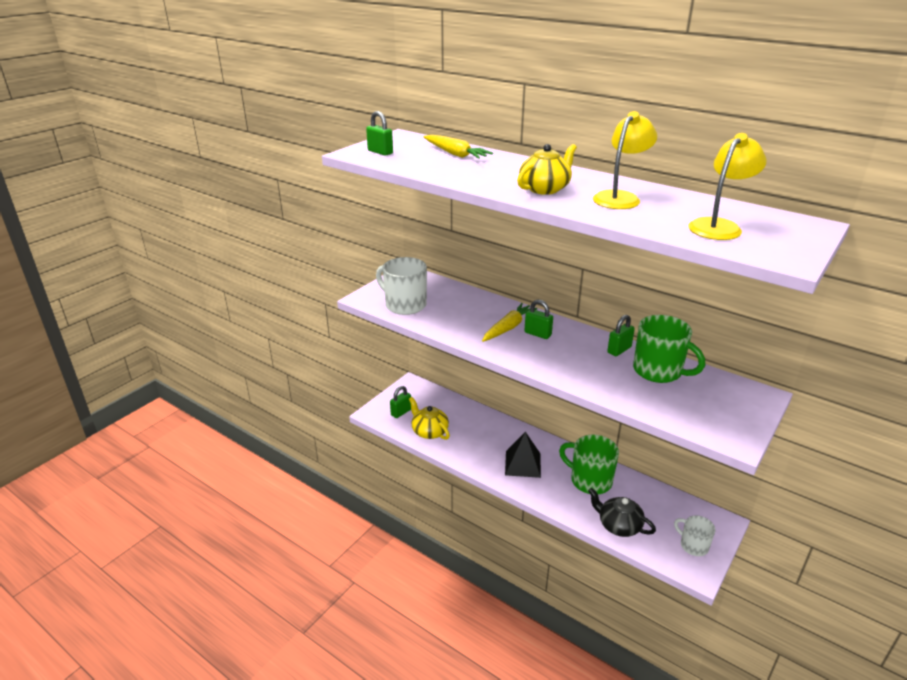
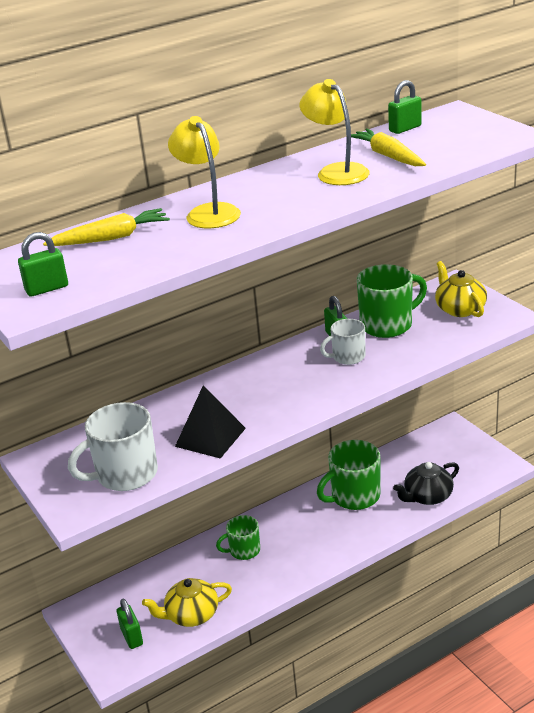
camera: 65 degrees left, 0 degrees up
yellow carrot [482,303,537,342] -> yellow carrot moved to [351,128,426,166]
black pyramid [505,432,541,478] -> black pyramid moved to [175,385,246,459]
yellow teapot [517,144,577,195] -> yellow teapot moved to [435,261,487,317]
green padlock [524,300,553,339] -> green padlock moved to [388,80,422,134]
white mug [674,515,715,556] -> white mug moved to [320,319,366,365]
yellow lamp [688,133,767,240] -> yellow lamp moved to [168,116,241,228]
none -> green mug [216,515,260,560]

